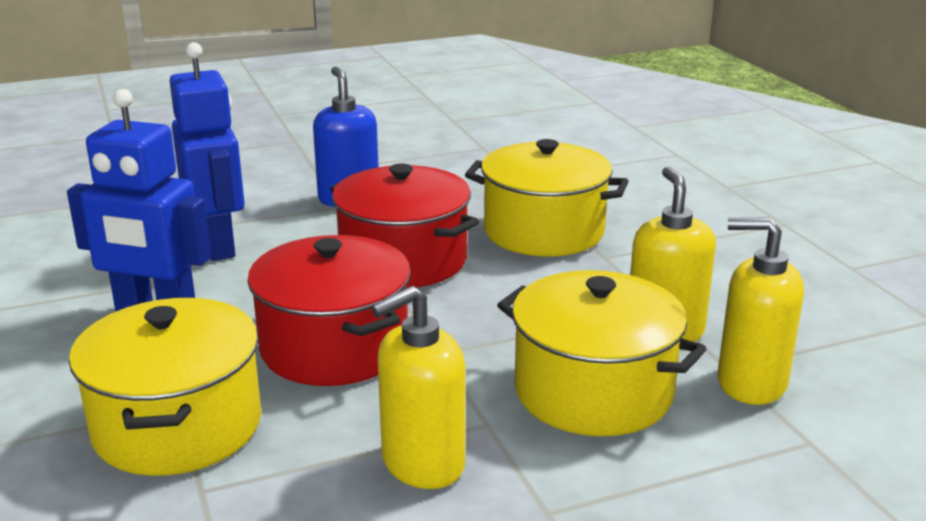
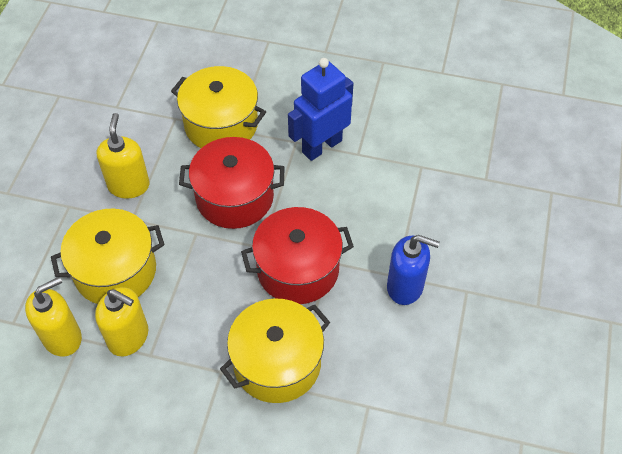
camera: 125 degrees right, 30 degrees up
blue robot [170,42,245,261] -> none

